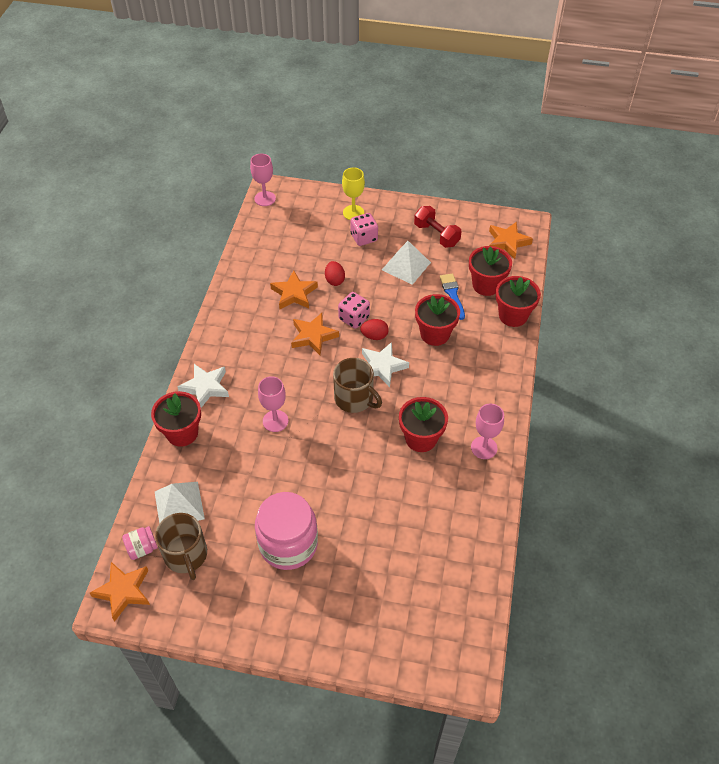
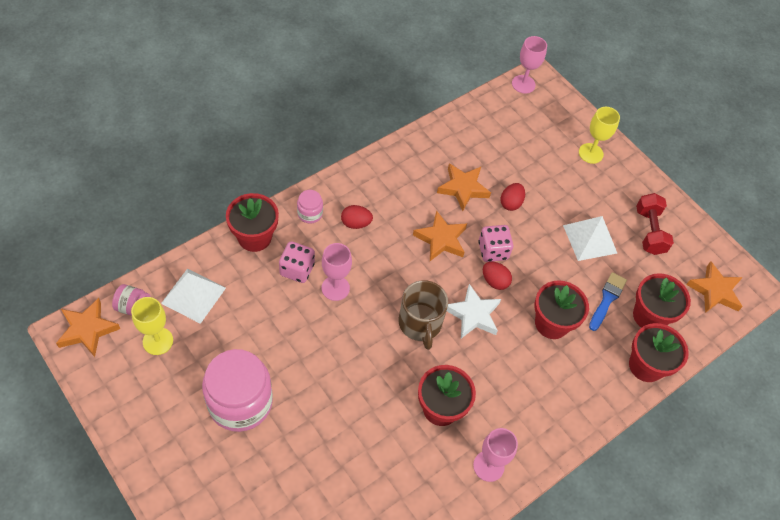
camera: 35 degrees right, 5 degrees up
brown mug [155,513,207,580] -> yellow goblet [131,297,173,355]
white star [177,364,229,408] -> pink jar [297,190,323,224]
pink dice [350,213,378,246] -> pink dice moved to [279,241,315,283]
none -> red egg [341,205,373,229]

